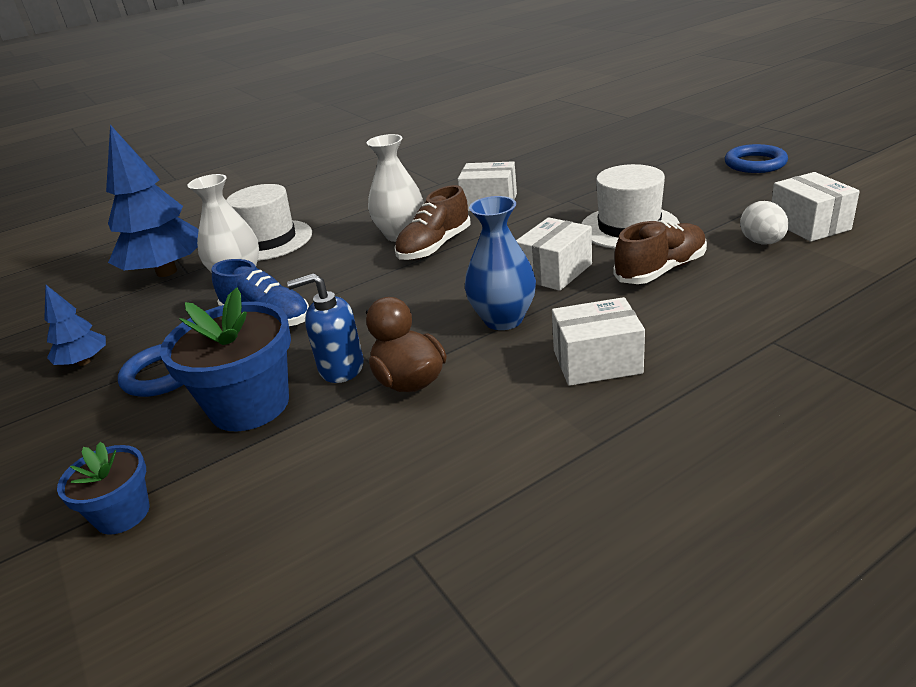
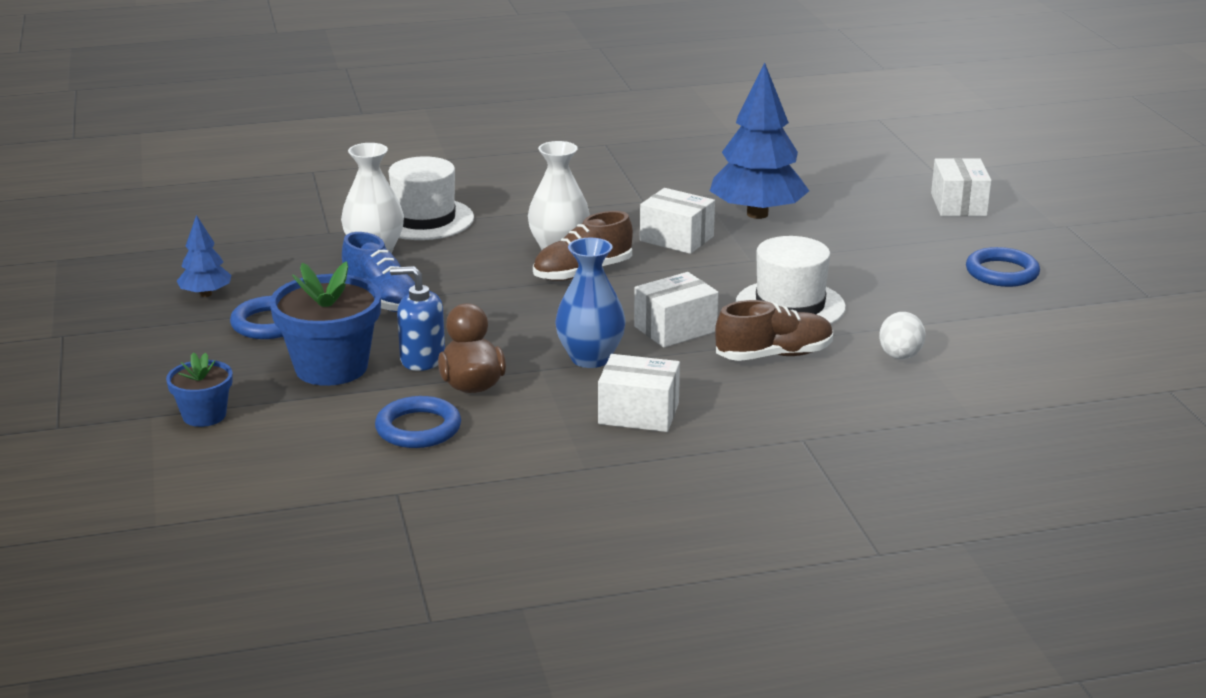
camera: 15 degrees right, 5 degrees down
blue tree [106,125,199,277] -> blue tree moved to [710,62,809,219]
white box [772,172,860,242] -> white box moved to [931,158,992,216]
none -> blue ring [375,396,461,448]

